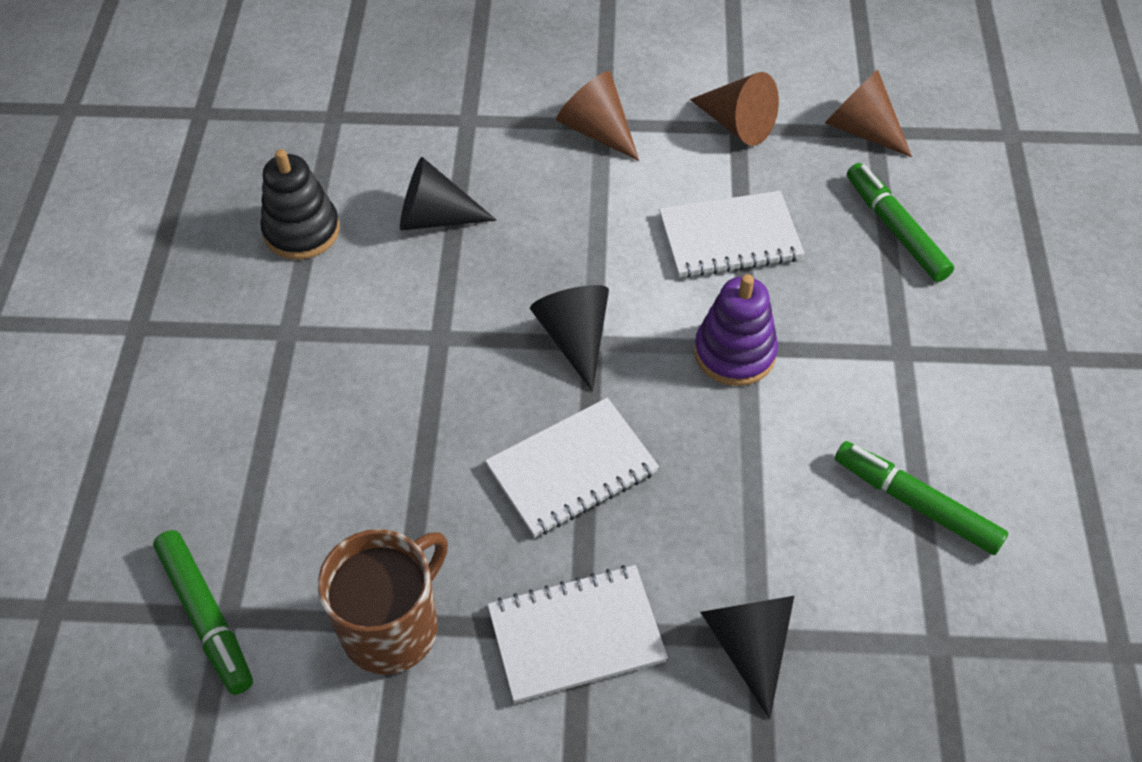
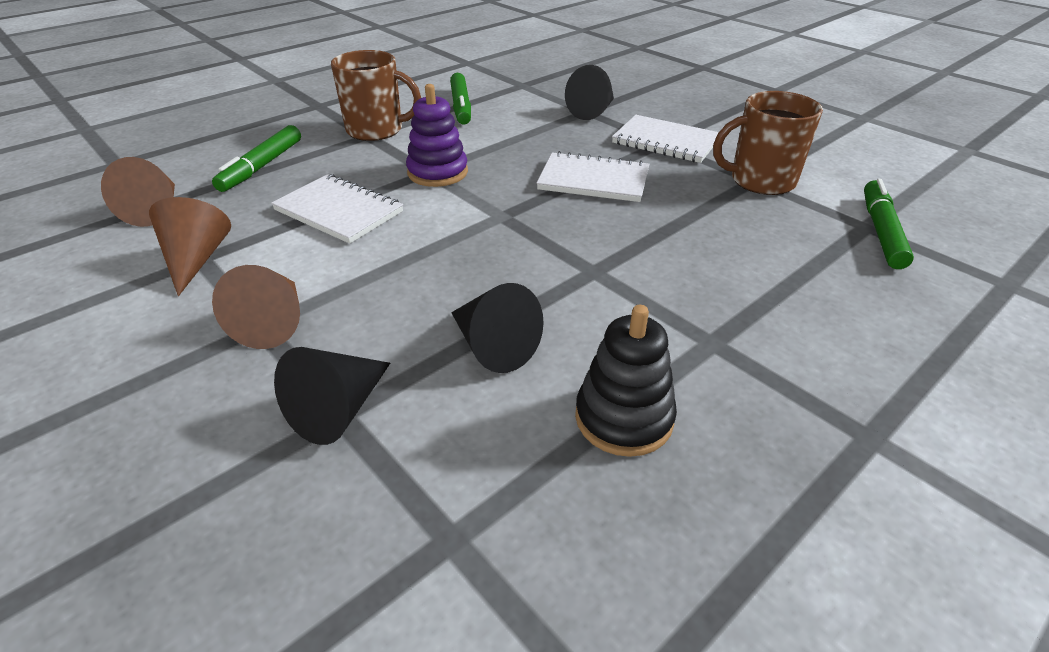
camera: 135 degrees left, 15 degrees down
black cone [530,285,609,392] -> black cone moved to [274,347,390,445]
none -> brown mug [331,50,421,141]

